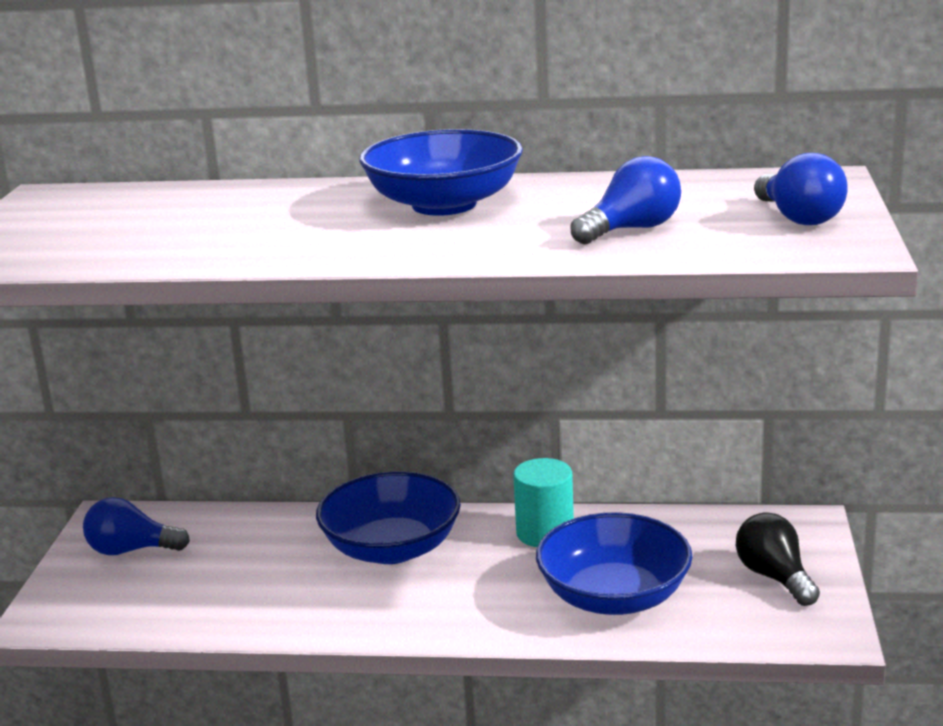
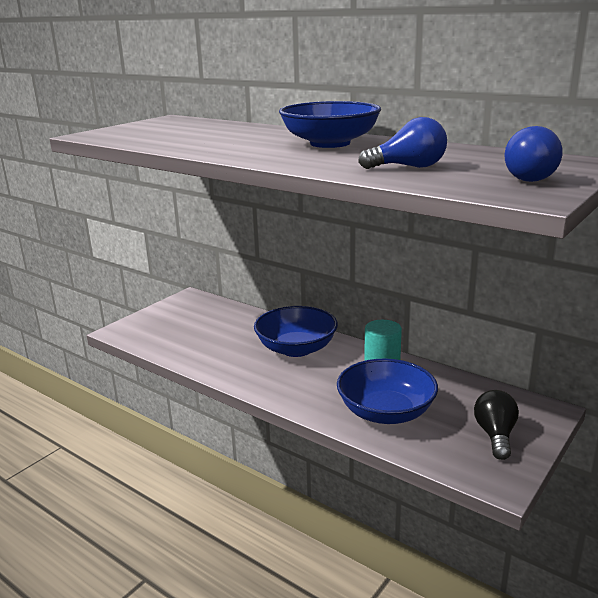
camera: 30 degrees right, 0 degrees up
blue light bulb [83,497,190,555] -> none

